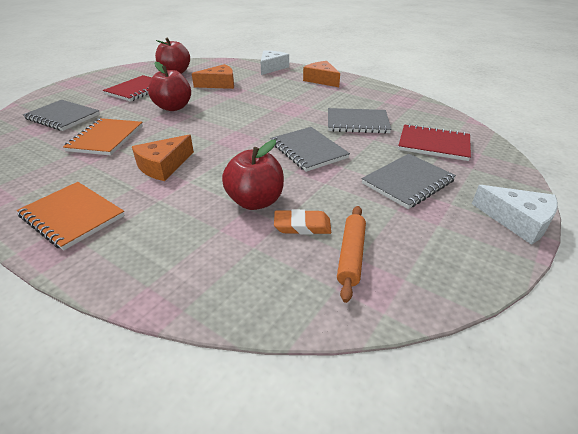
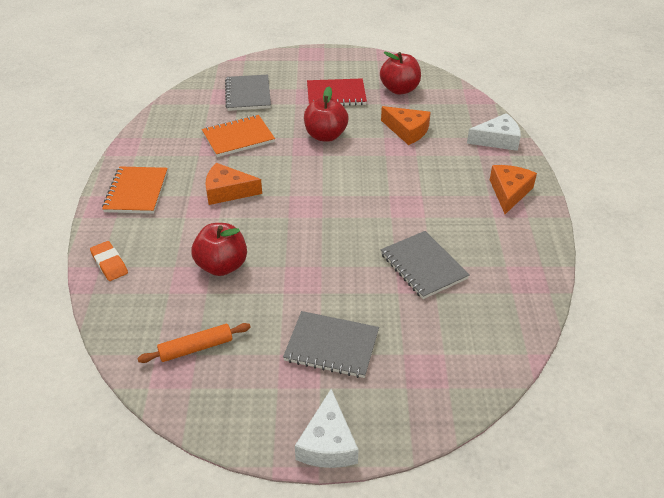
camera: 55 degrees right, 5 degrees up
grey notebook [270,127,350,172] -> none
orange eraser [274,209,331,235] -> orange eraser moved to [90,241,128,281]
red notebook [398,124,471,161] -> none

